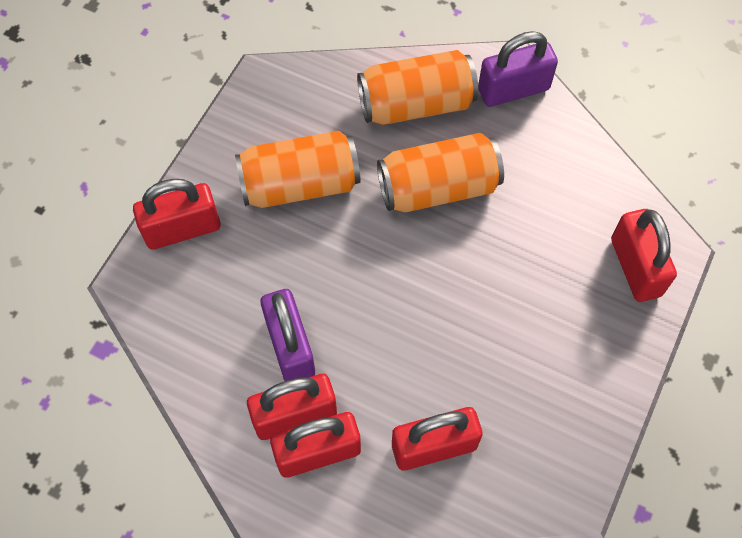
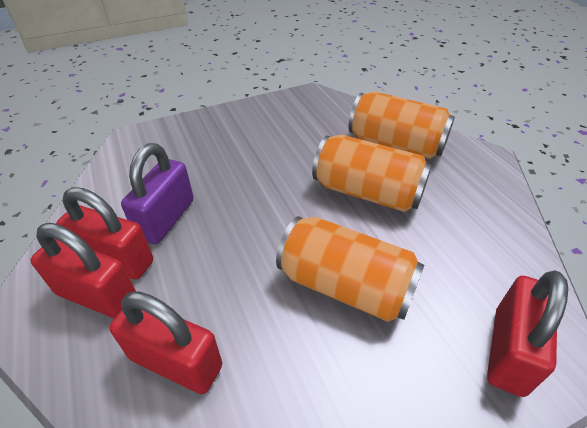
camera: 40 degrees right, 20 degrees down
red padlock [133,179,221,250] -> none
orange can [235,131,361,208] -> orange can moved to [276,216,424,322]
purple padlock [478,31,558,107] -> none

